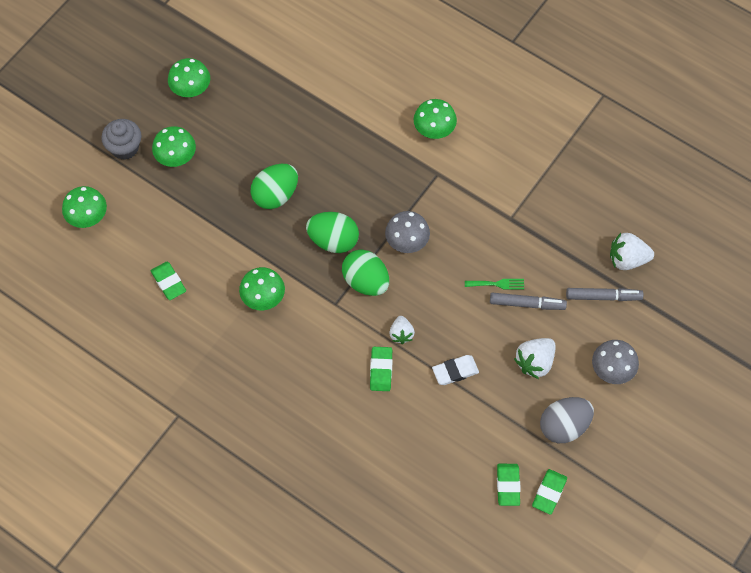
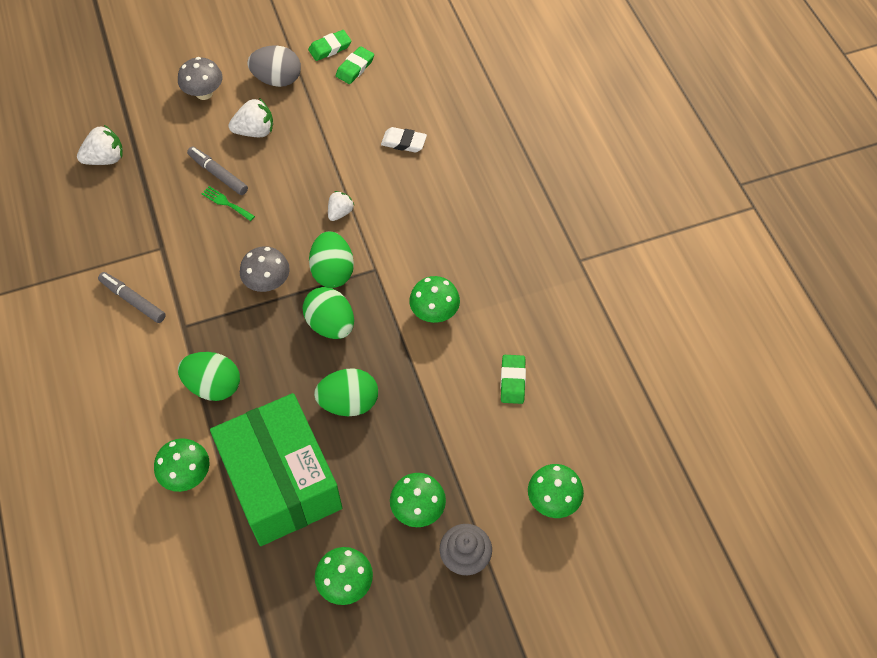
camera: 145 degrees left, 5 degrees down
green eraser [370,347,392,391] -> none
green mushroom [413,99,457,139] -> green mushroom moved to [154,438,210,492]
white eraser [432,355,479,385] -> white eraser moved to [381,127,427,152]
grey marker [566,288,644,301] -> grey marker moved to [98,272,166,323]
white strawberry [610,233,654,270] -> white strawberry turned 60 degrees counterclockwise [77,125,123,165]
none -> green egg [178,352,240,401]
none -> green box [210,393,342,546]

